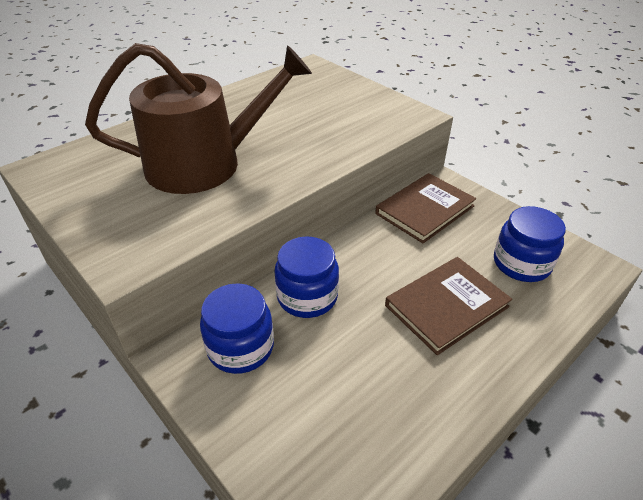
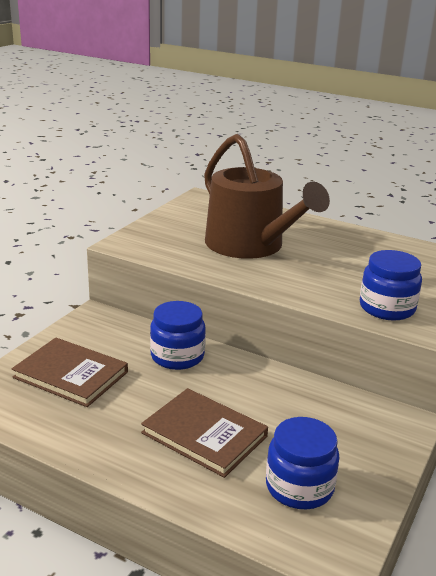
camera: 70 degrees right, 15 degrees down
blue jar [200,283,274,374] -> blue jar moved to [360,250,422,321]
brown book [375,173,476,243] -> brown book moved to [12,338,128,407]

